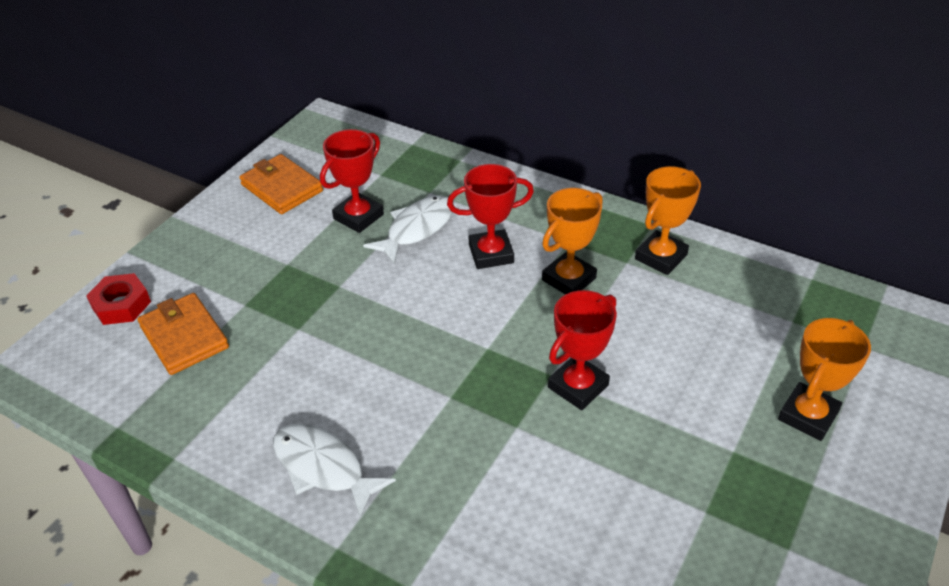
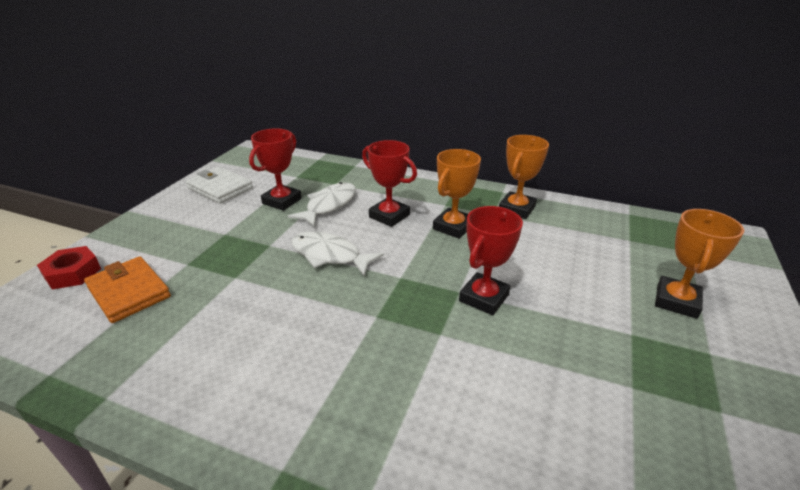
camera: 10 degrees left, 10 degrees down
orange wallet [239,154,323,214] -> white wallet [186,167,253,204]
white fish [273,424,396,519] -> white fish moved to [291,232,384,276]
red trophy [447,164,534,269] -> red trophy turned 60 degrees clockwise [362,140,417,227]

